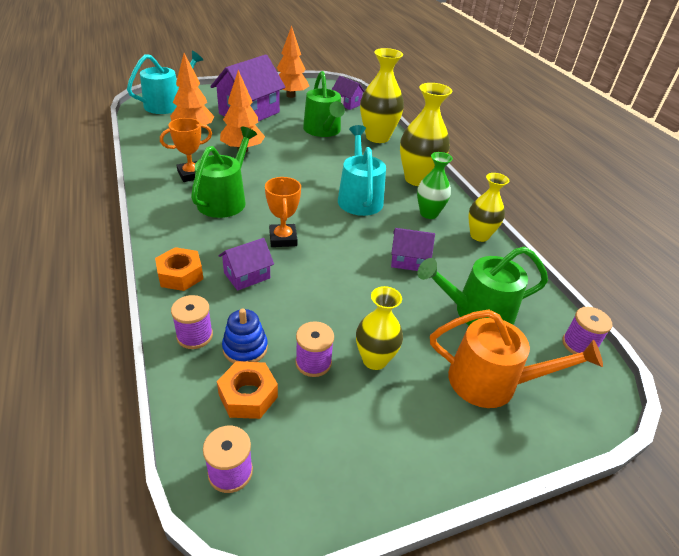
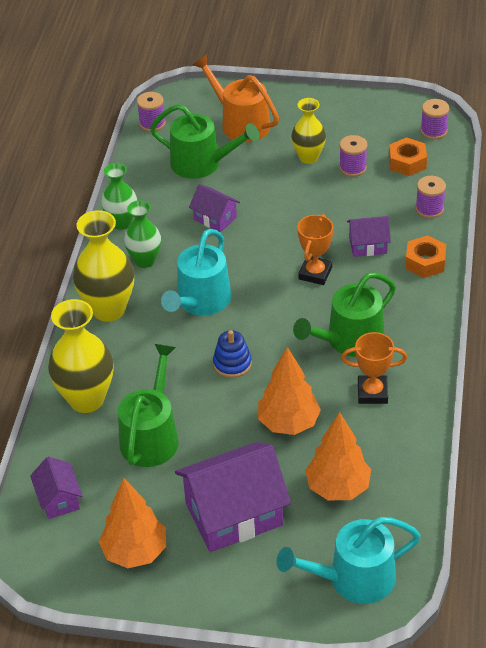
camera: 145 degrees left, 5 degrees up
blue stacking toy [222,309,268,364] -> blue stacking toy moved to [213,330,252,378]
yellow vase [468,173,509,242] -> green vase [101,163,137,230]

